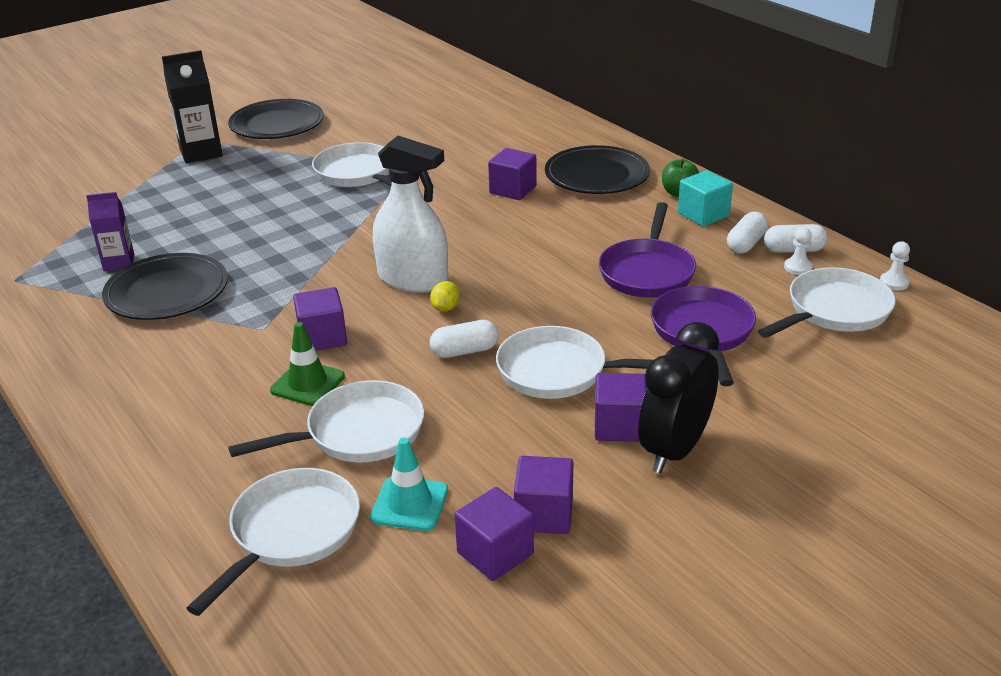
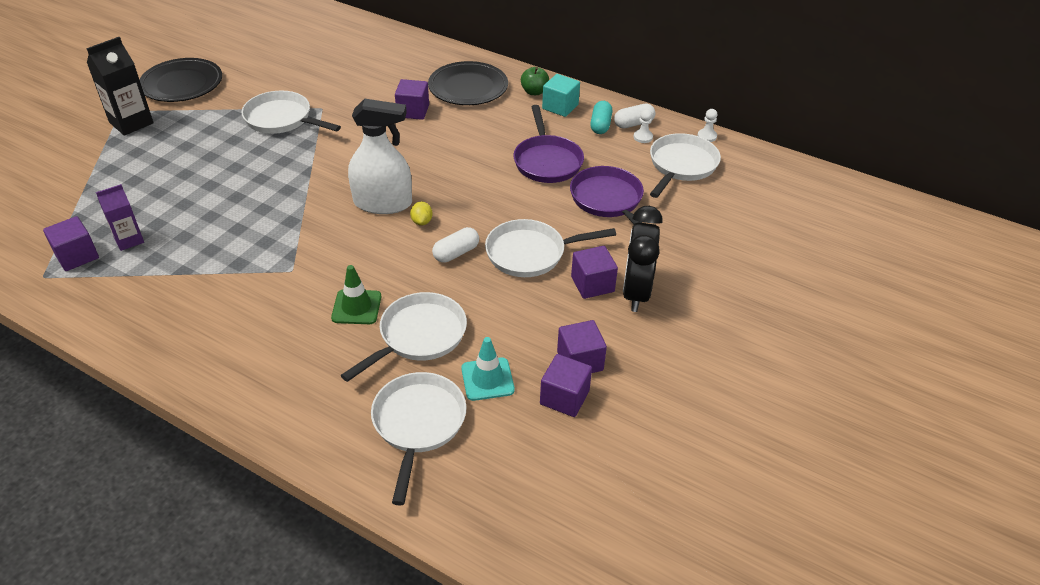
camera: 25 degrees left, 10 degrees up
black plate [102,253,228,320] -> none
purple cube [293,287,347,350] -> purple cube moved to [43,216,99,271]
white capsule [727,212,768,254] -> turquoise capsule [590,101,612,134]

